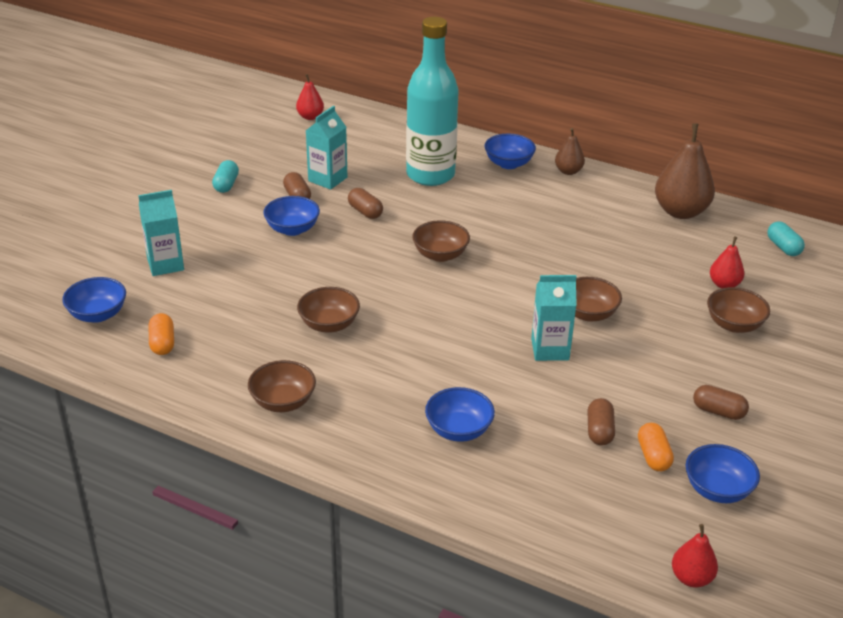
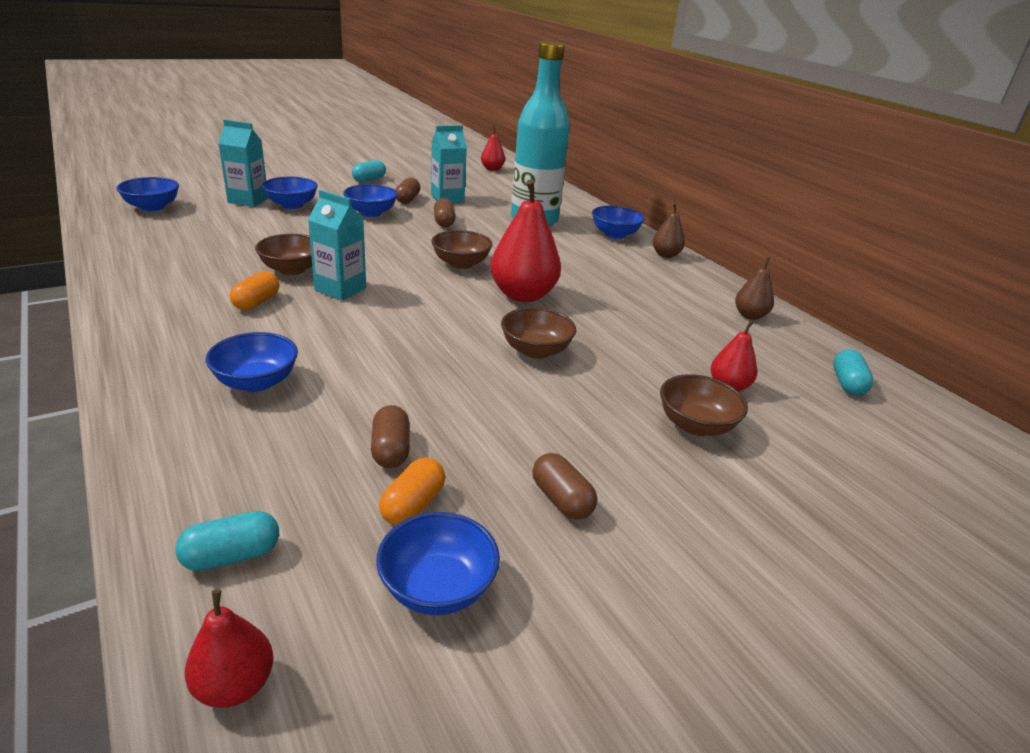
camera: 30 degrees right, 5 degrees down
orange capsule [149,313,174,355] -> orange capsule moved to [230,271,280,310]
brown bowl [248,360,316,412] -> none
turquoise carton [531,275,577,361] -> turquoise carton moved to [308,190,366,301]
brown capsule [587,398,615,445] -> brown capsule turned 45 degrees counterclockwise [371,405,410,468]
brown pear [655,124,715,219] -> brown pear [735,257,774,320], size x0.53
none -> turquoise capsule [175,511,279,571]
none -> blue bowl [262,177,318,209]
none -> red pear [490,179,561,302]

